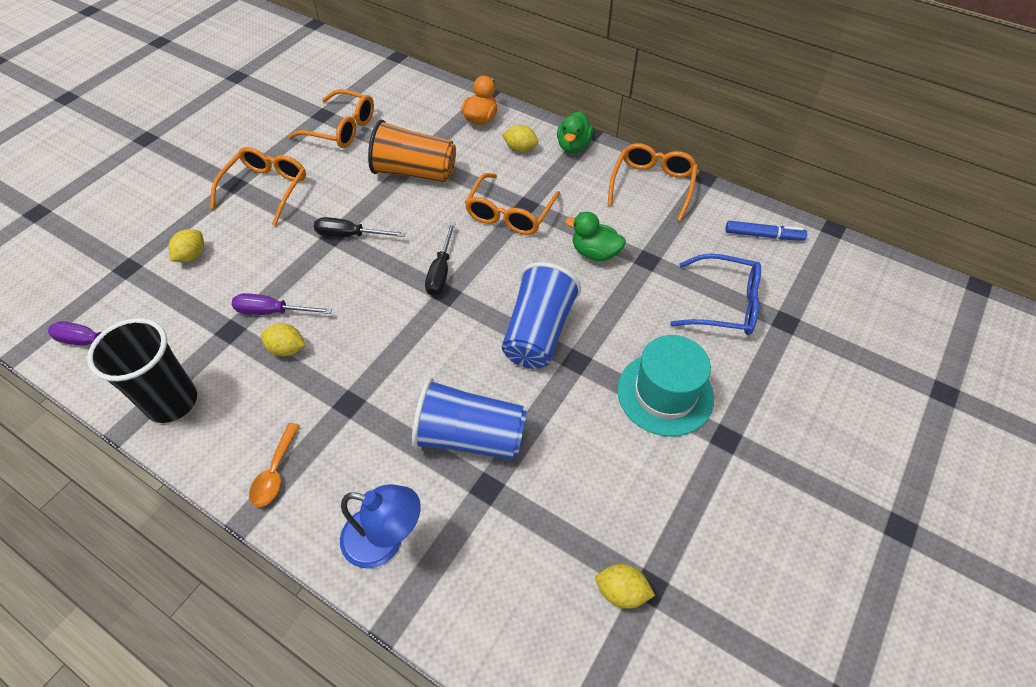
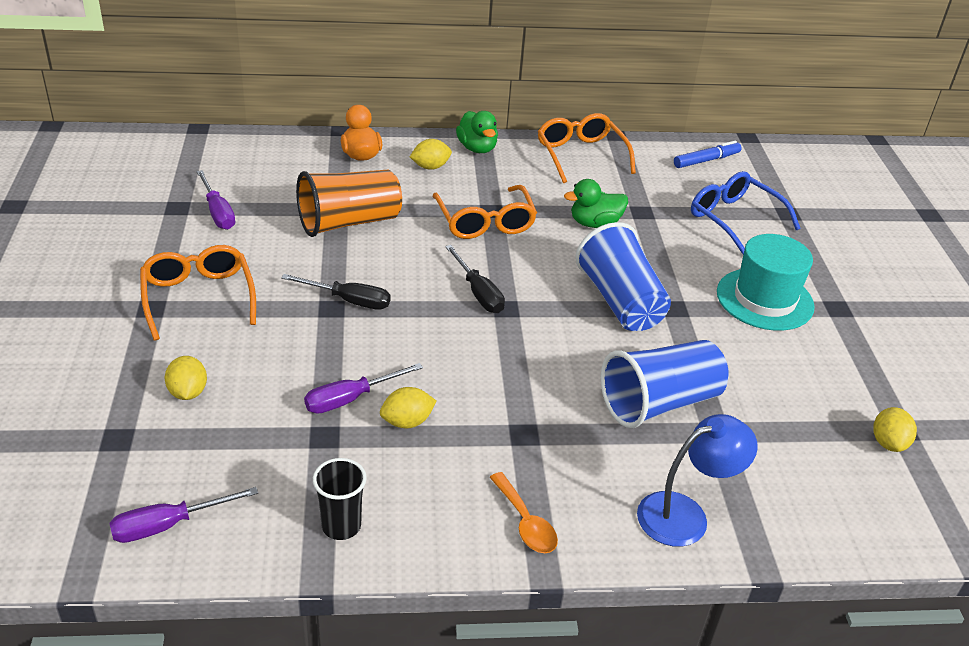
camera: 40 degrees left, 15 degrees down
black cup [87,318,197,423] -> black cup [313,458,367,540], size x0.58
orange glasses [288,89,374,148] -> purple screwdriver [197,170,235,230]
black screwdriver [314,217,405,237] -> black screwdriver turned 135 degrees counterclockwise [281,274,391,310]
yellow lemon [595,564,655,609] -> yellow lemon turned 60 degrees counterclockwise [873,407,917,452]
blue glasses [670,253,761,335] -> blue glasses turned 105 degrees counterclockwise [691,171,801,255]

